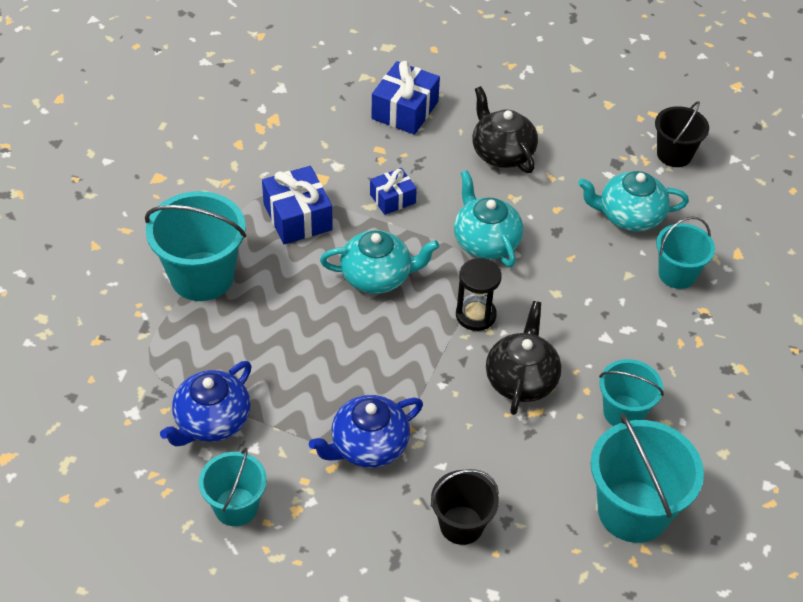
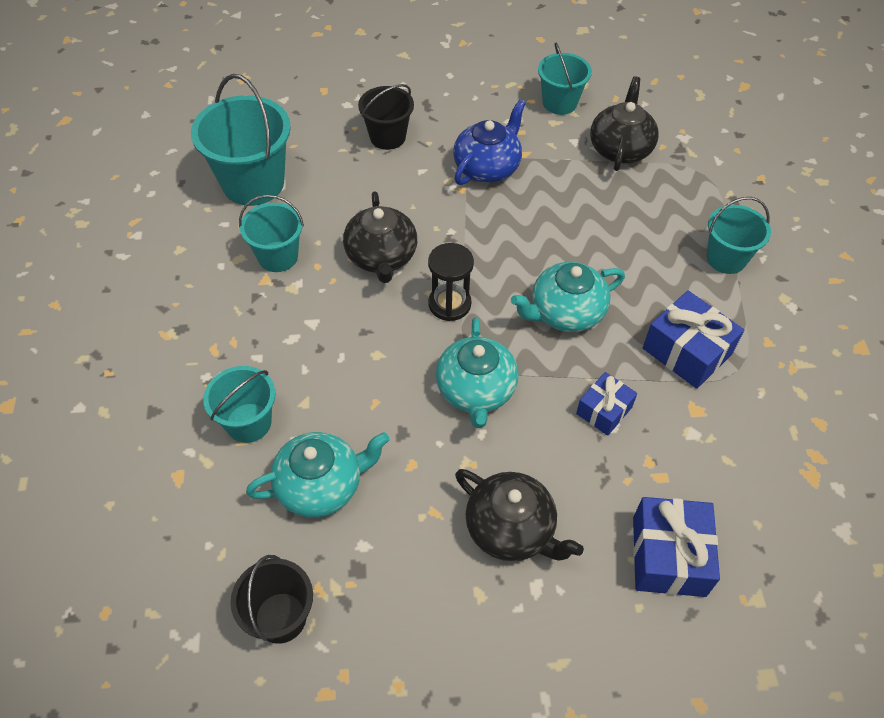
camera: 160 degrees right, 5 degrees up
turquoise bucket [145,191,246,301] -> turquoise bucket [707,197,771,274], size x0.61
blue teapot [160,361,252,447] -> black teapot [590,76,659,171]
turquoise teapot [454,170,523,267] -> turquoise teapot turned 45 degrees clockwise [436,317,518,428]

